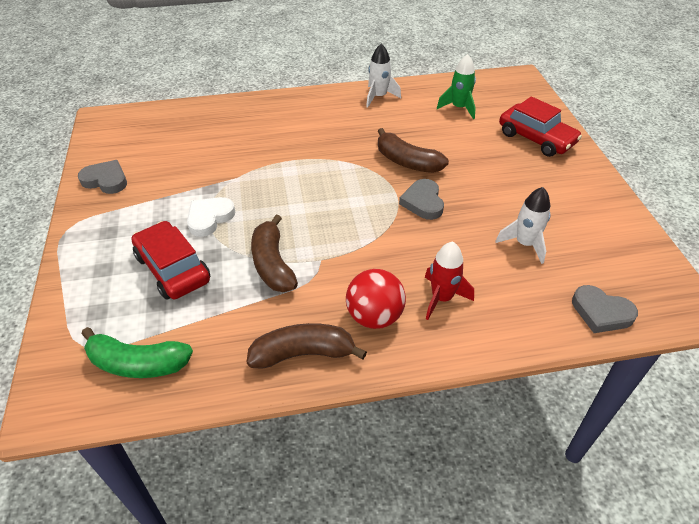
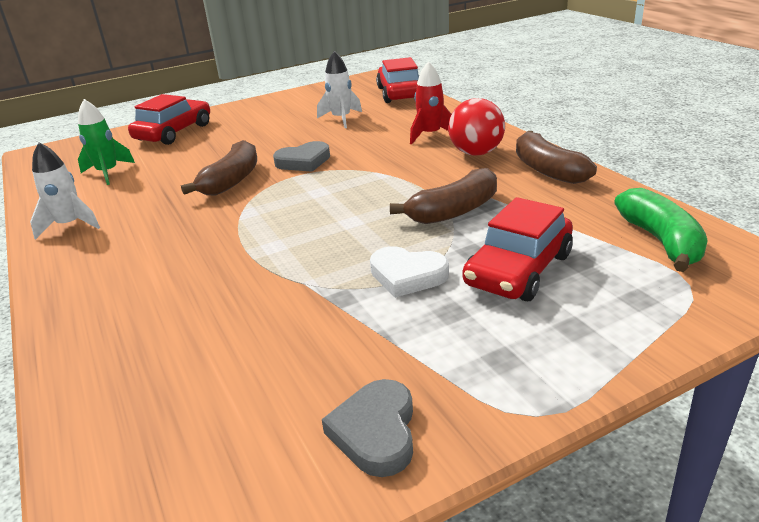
camera: 105 degrees left, 15 degrees down
grey heart [572,285,638,333] -> red car [376,57,419,103]

